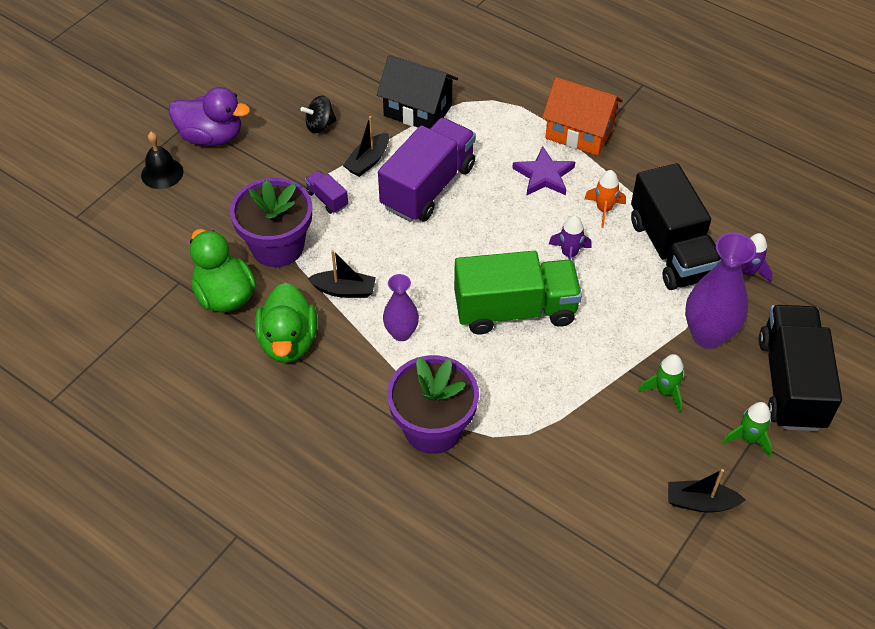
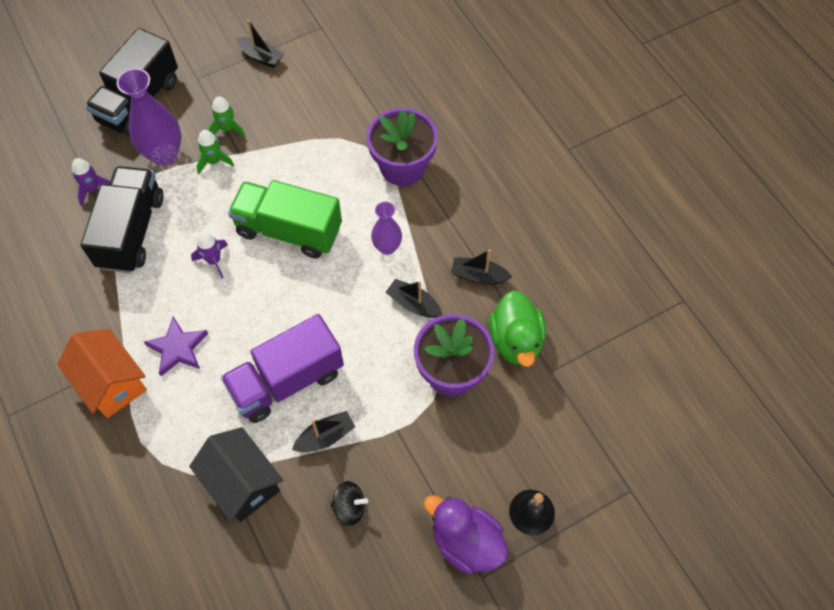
camera: 155 degrees left, 10 degrees up
green duck [255,283,317,363] -> black boat [451,249,512,284]
purple truck [305,171,348,214] -> none
orange rocket [584,170,626,228] -> none
green rocket [722,402,772,457] -> green rocket moved to [196,130,234,174]

